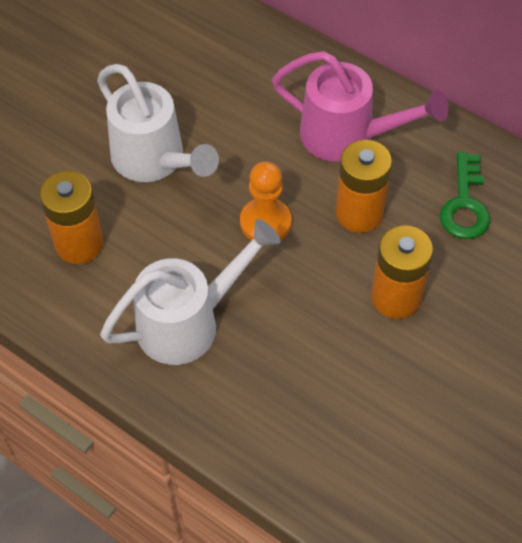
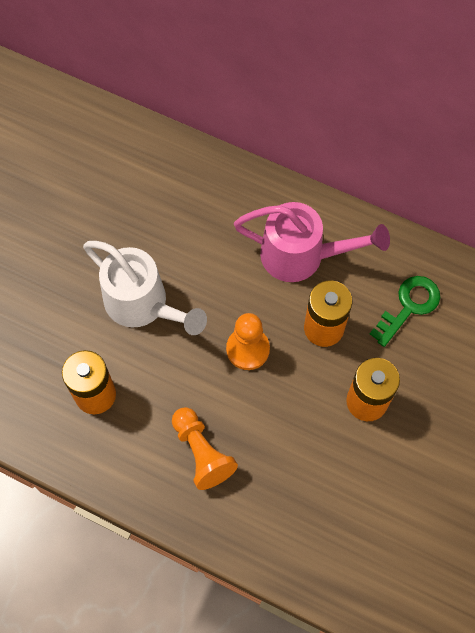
camera: 10 degrees left, 10 degrees up
white watering can [100,219,281,365] -> orange pawn [172,407,238,490]
green key [440,152,490,239] -> green key turned 135 degrees counterclockwise [370,276,440,347]

